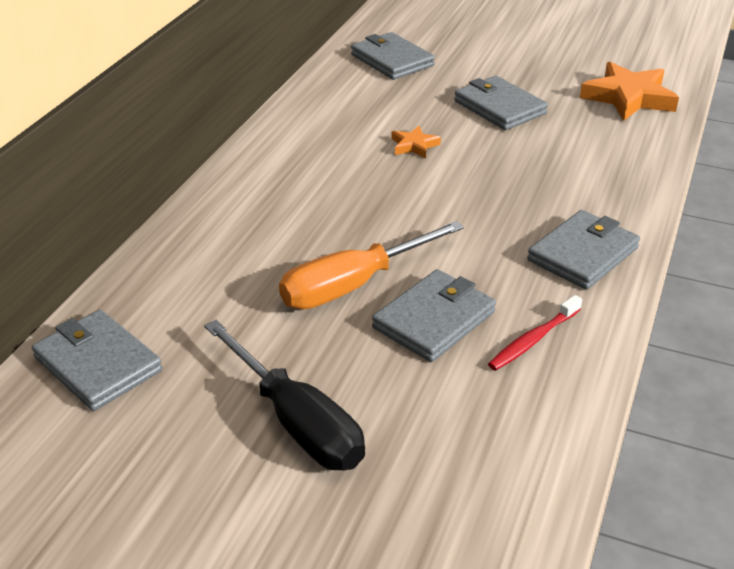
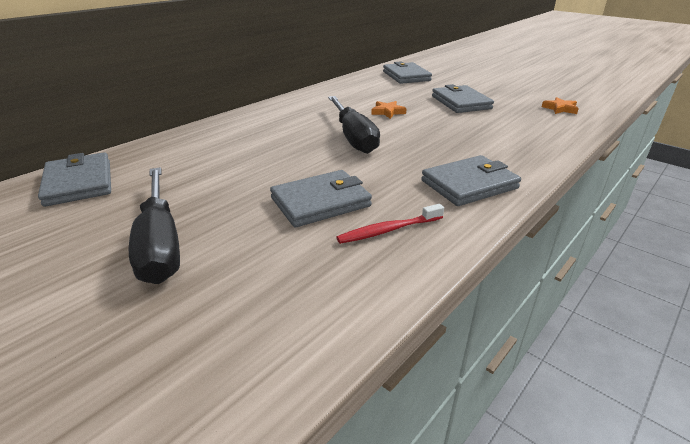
camera: 20 degrees right, 5 degrees down
orange screwdriver [279,221,464,310] -> none
orange star [580,62,679,121] -> orange star [542,97,579,114], size x0.50
none -> black screwdriver [328,96,380,154]

